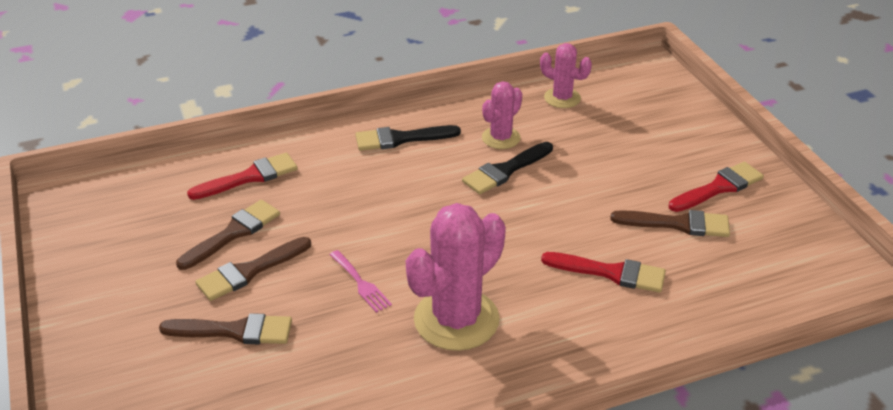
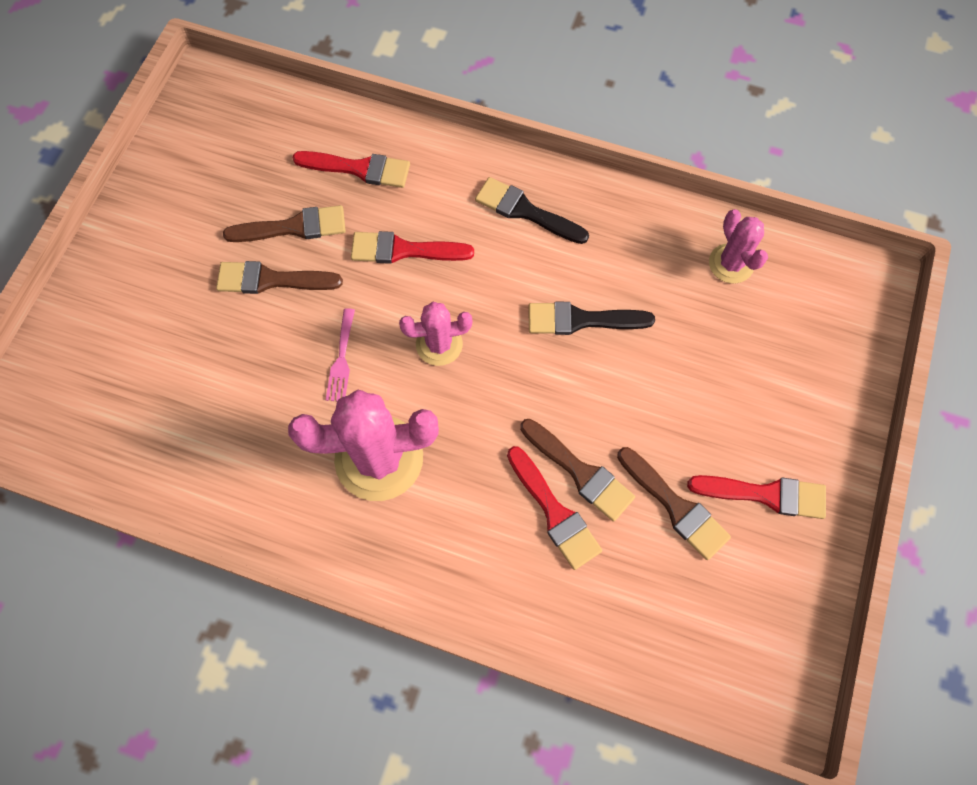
camera: 40 degrees right, 30 degrees up
brown brush [159,313,292,344] -> brown brush moved to [520,419,635,522]
pink cactus [482,81,522,149] -> pink cactus moved to [399,302,472,366]
none -> red brush [351,231,474,264]

